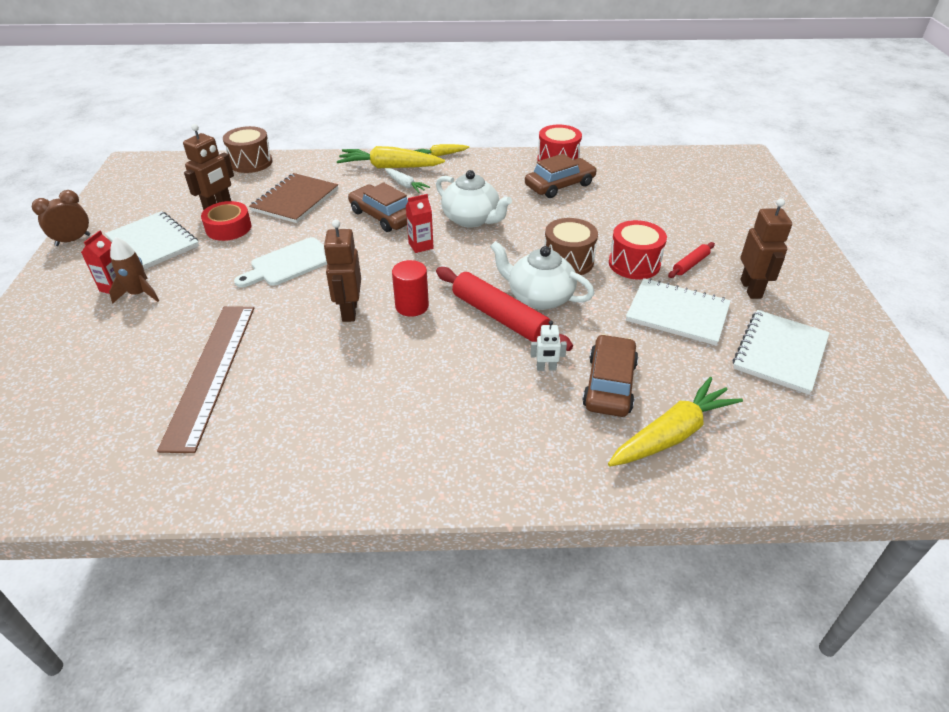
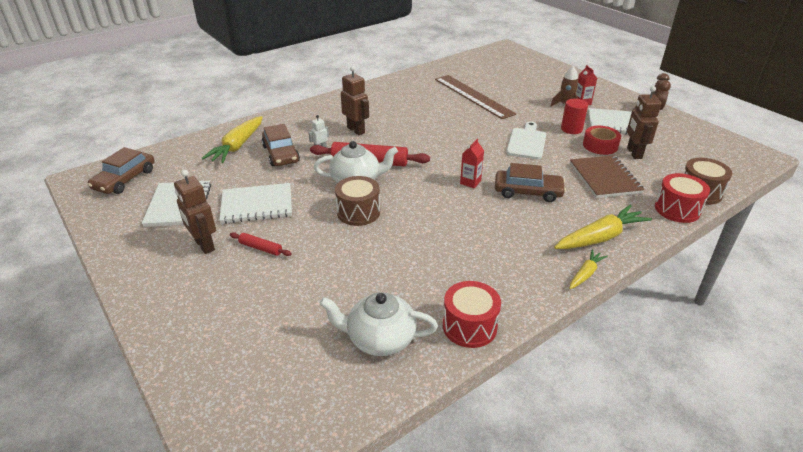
camera: 145 degrees right, 5 degrees down
brown robot [323,219,361,322] -> brown robot moved to [341,66,369,135]
white carrot [385,168,430,193] -> none
red cylinder [392,260,429,317] -> red cylinder moved to [561,99,588,134]
white teapot [436,170,512,228] -> white teapot moved to [319,292,438,356]
brown car [525,154,597,198] -> brown car moved to [88,147,155,194]
red drum [609,220,667,279] -> red drum moved to [655,173,710,223]
red rolling pin [668,242,715,278] -> red rolling pin turned 75 degrees counterclockwise [230,232,292,256]

